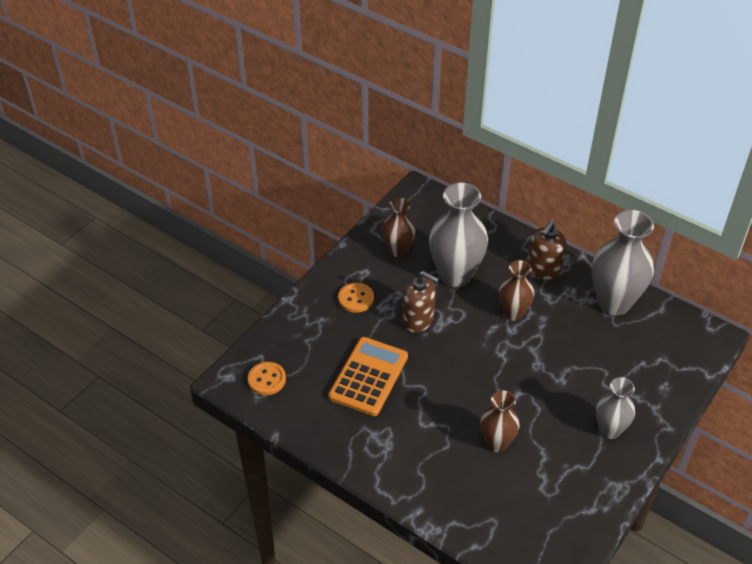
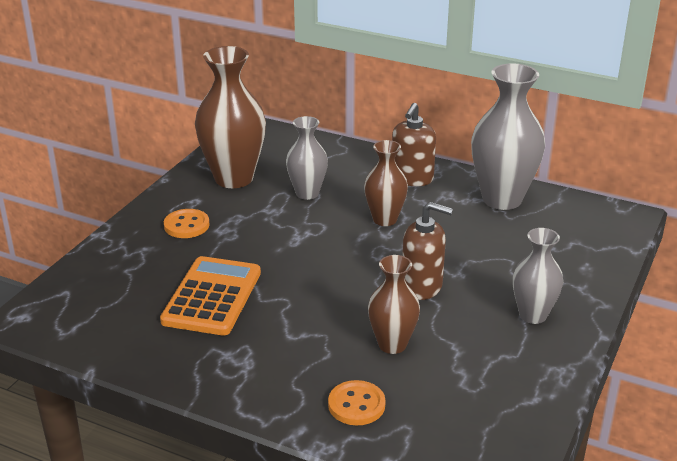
camera: 10 degrees left, 15 degrees down
orange button [248,362,286,395] -> orange button moved to [328,380,386,425]
brown vase [382,198,416,257] -> brown vase [195,46,266,188], size x1.70
brown soap dispenser [402,271,439,333] -> brown soap dispenser moved to [402,202,453,300]
grey vase [429,183,488,287] -> grey vase [286,116,328,200], size x0.59

